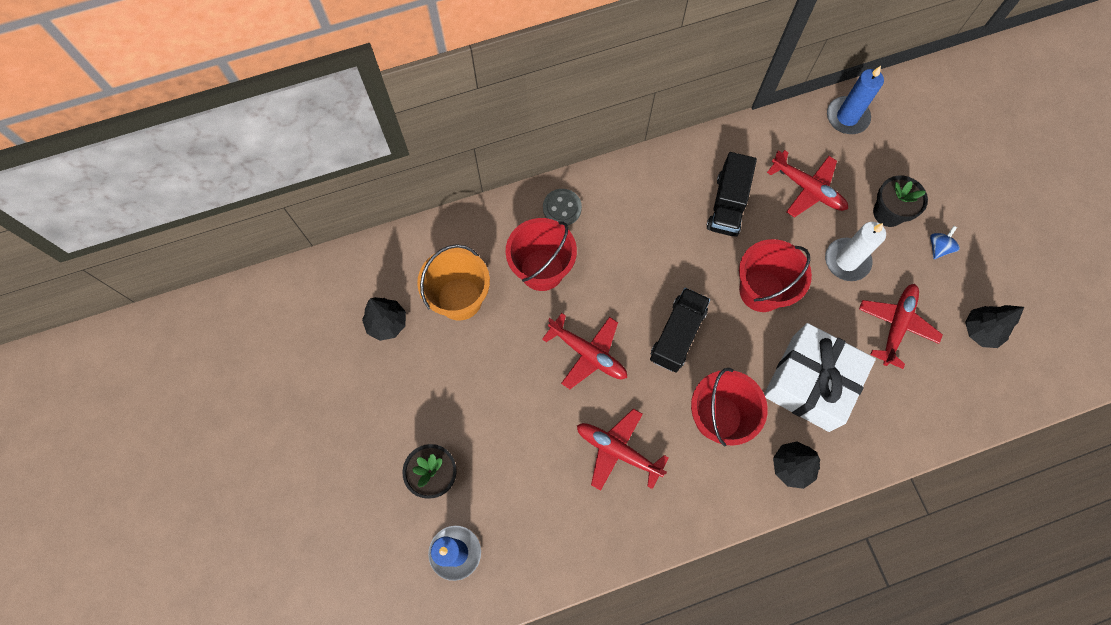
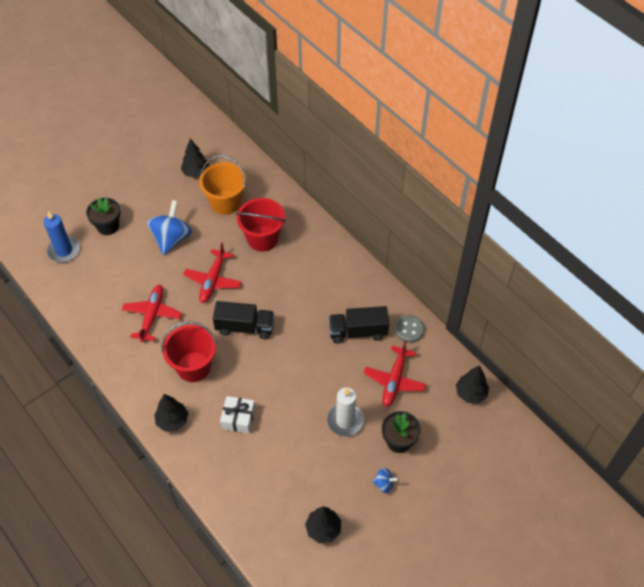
camera: 70 degrees right, 15 degrees down
grey button [543,189,582,225] -> grey button moved to [395,315,424,343]
red bucket [739,239,812,312] -> none
white gift [764,323,876,432] -> white gift [220,396,255,433], size x0.52
blue candle [827,66,884,134] -> black tree [456,365,489,403]
red plane [859,284,943,369] -> none
none -> blue spinning top [147,200,192,256]

